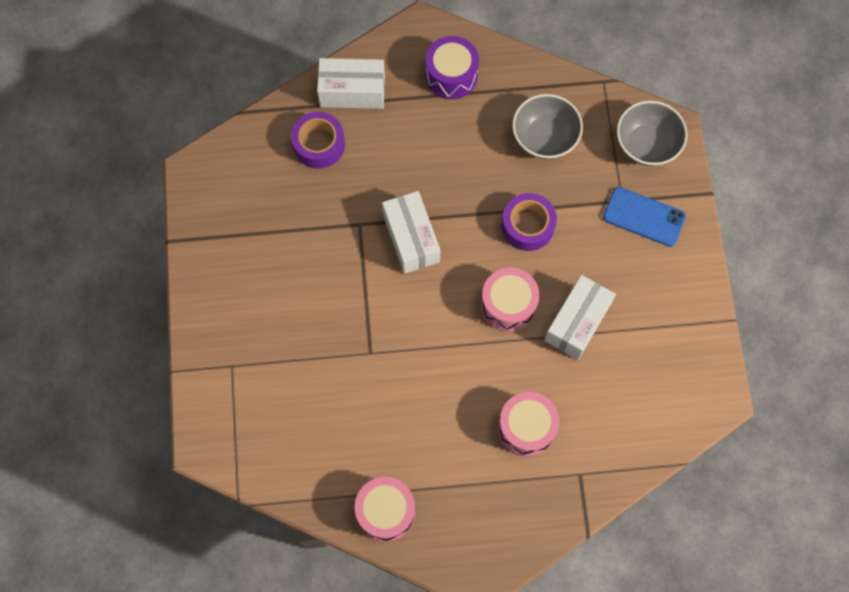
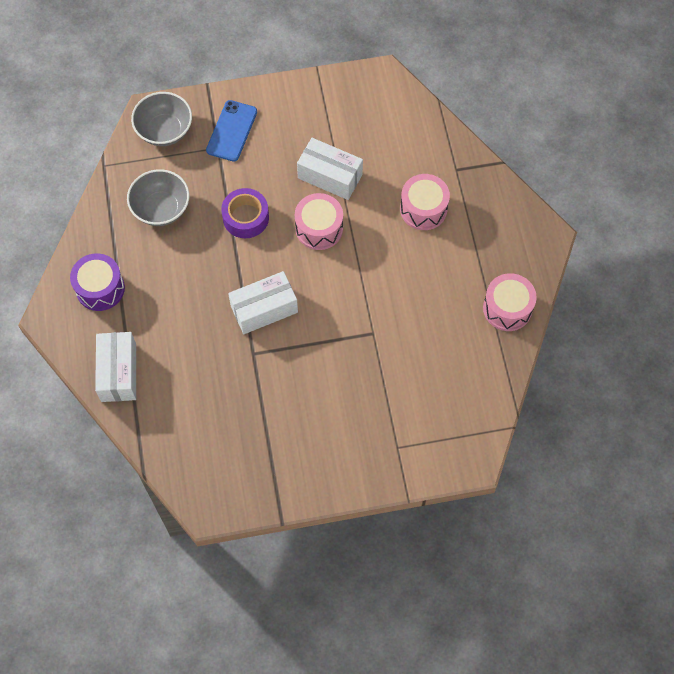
camera: 95 degrees left, 5 degrees down
purple tape [291,112,345,169] -> none

